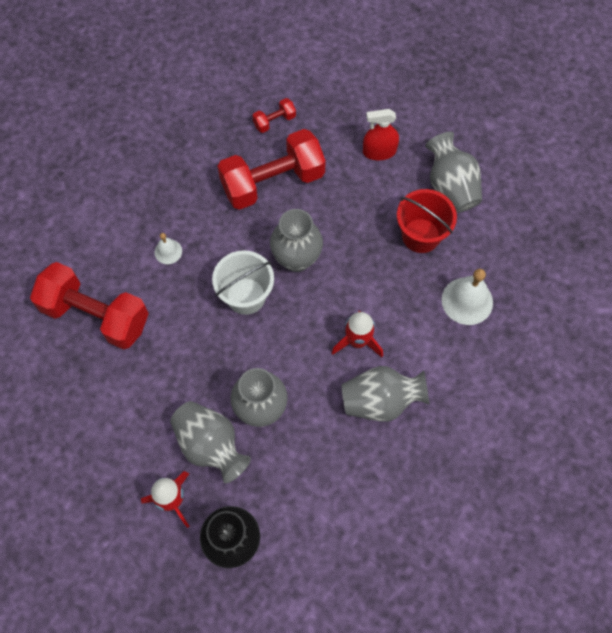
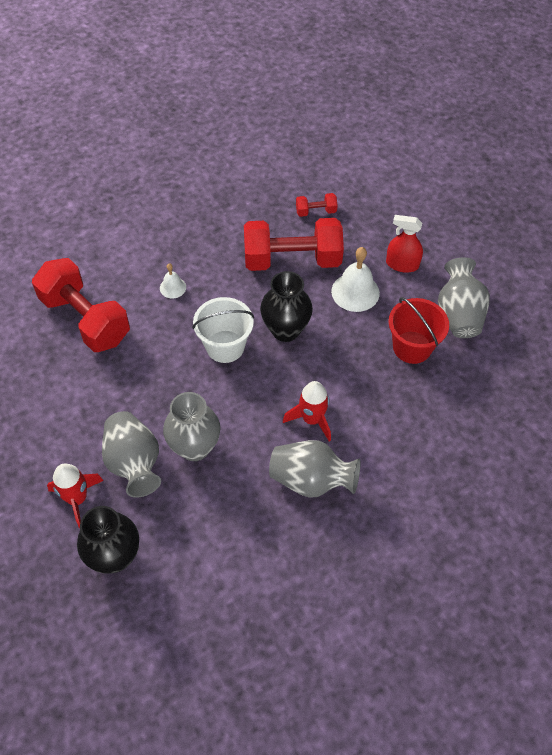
camera: 20 degrees right, 10 degrees down
grey vase [270,209,323,272] -> black vase [260,271,313,342]
white bell [442,269,493,325] -> white bell moved to [331,247,380,312]

